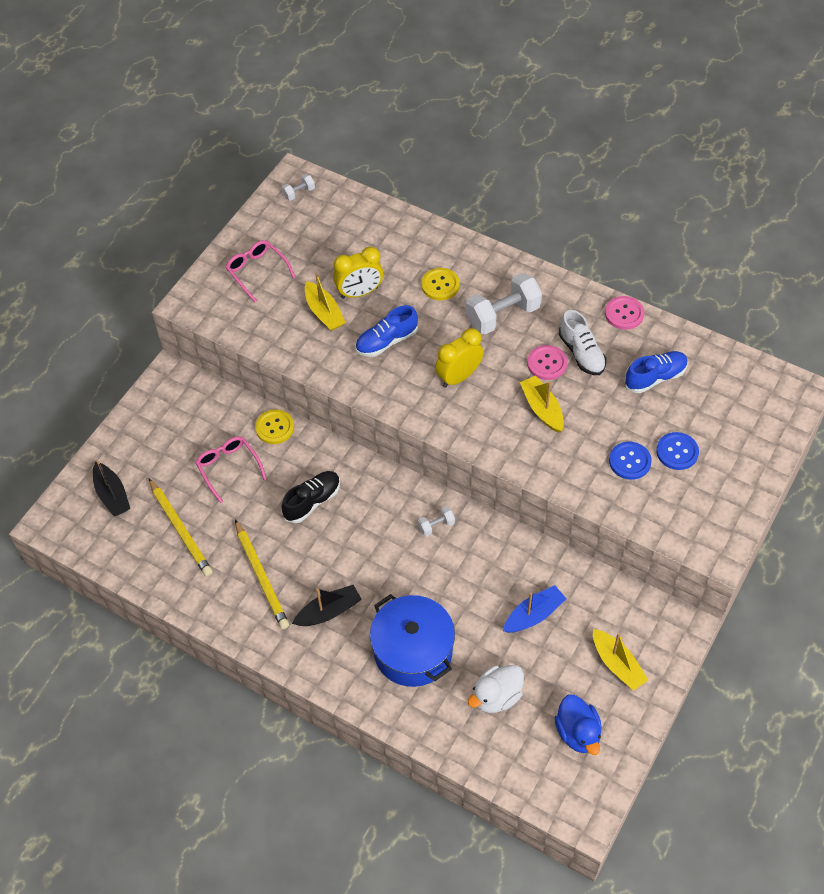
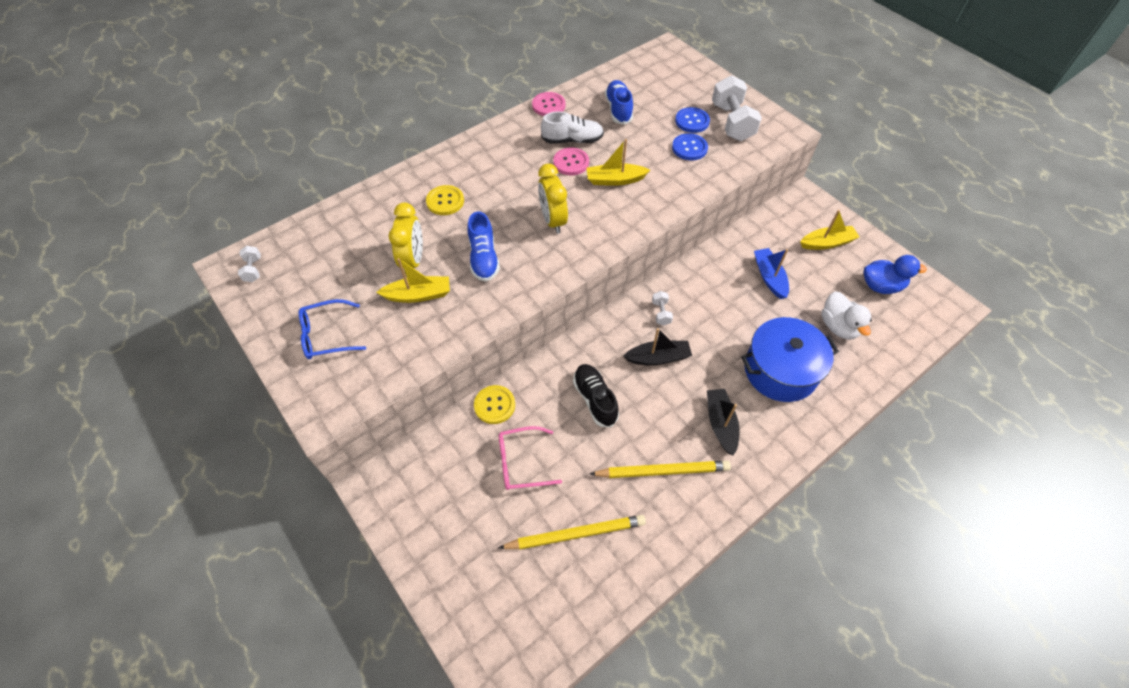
camera: 70 degrees left, 0 degrees up
black boat [93,460,130,516] -> black boat moved to [623,328,692,365]
pink glasses [226,240,296,302] -> blue glasses [299,299,366,359]
white dumbbell [466,273,542,334] -> white dumbbell moved to [712,75,762,141]

